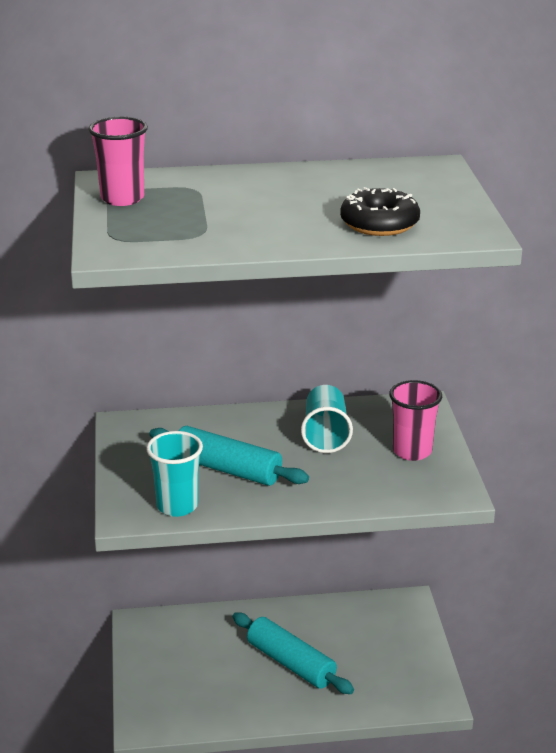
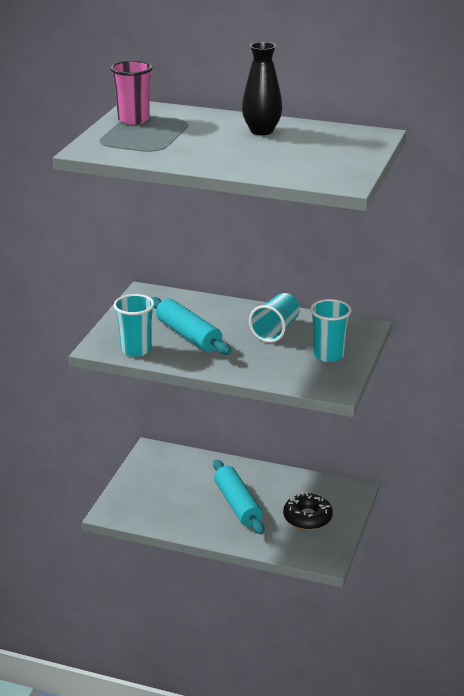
camera: 25 degrees right, 0 degrees up
black donut [340,187,420,236] -> black donut moved to [283,492,333,530]
pink cup [389,380,442,461] -> turquoise cup [310,299,352,362]
none -> black vase [242,42,282,135]

